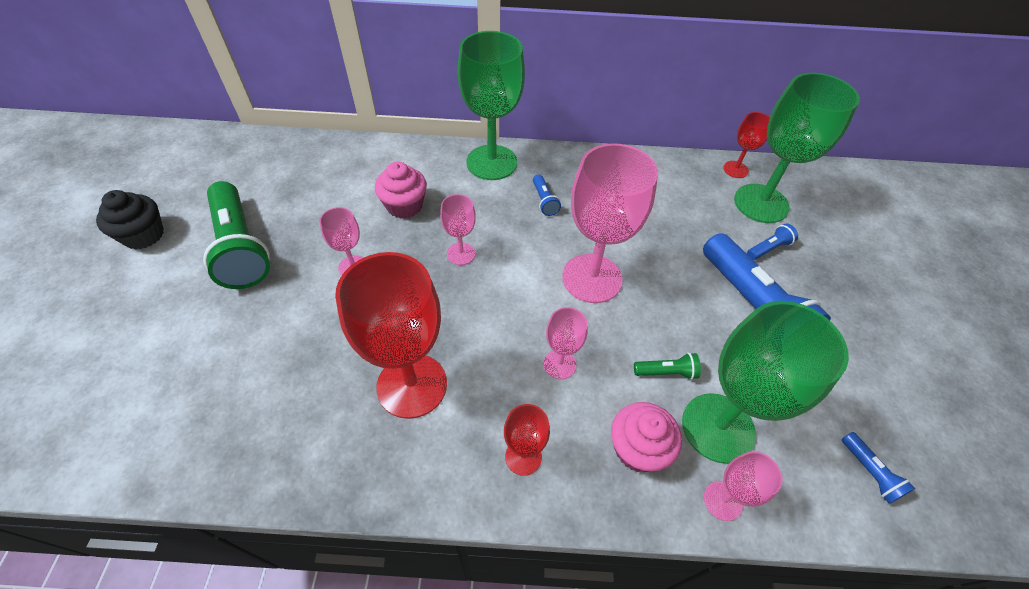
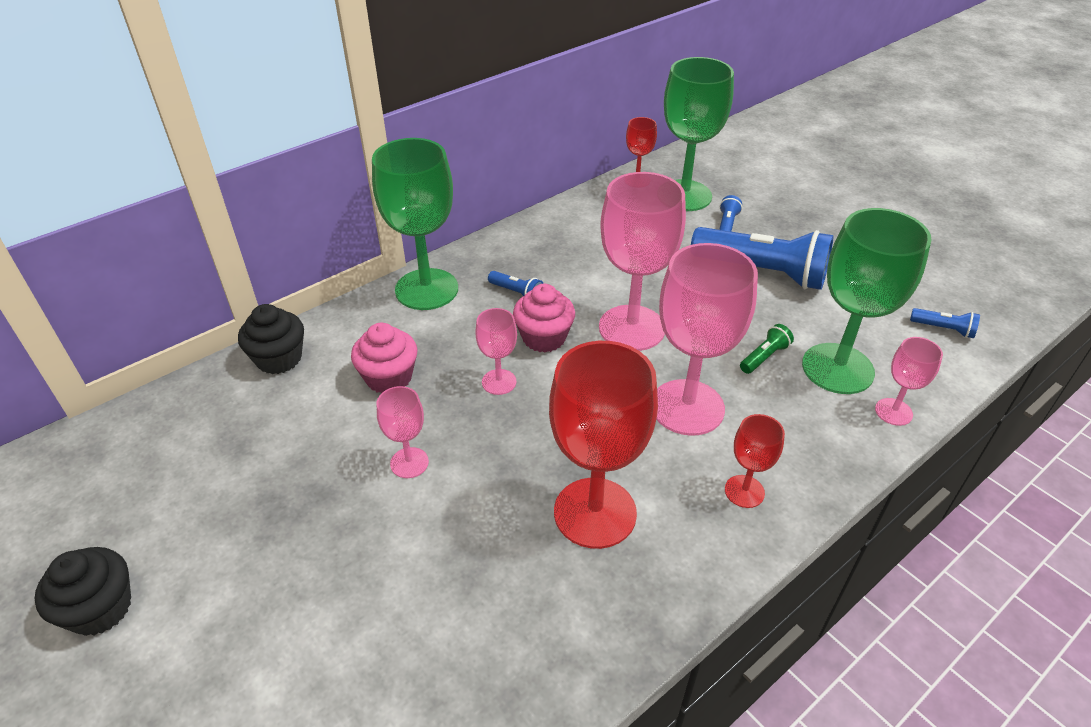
camera: 40 degrees left, 10 degrees down
green flashlight [203,181,270,289] -> none
pink goblet [544,307,588,379] -> pink goblet [656,243,758,436], size x2.05
pink cupcake [611,402,682,472] -> pink cupcake moved to [513,284,575,353]
none -> black cupcake [238,304,304,374]

